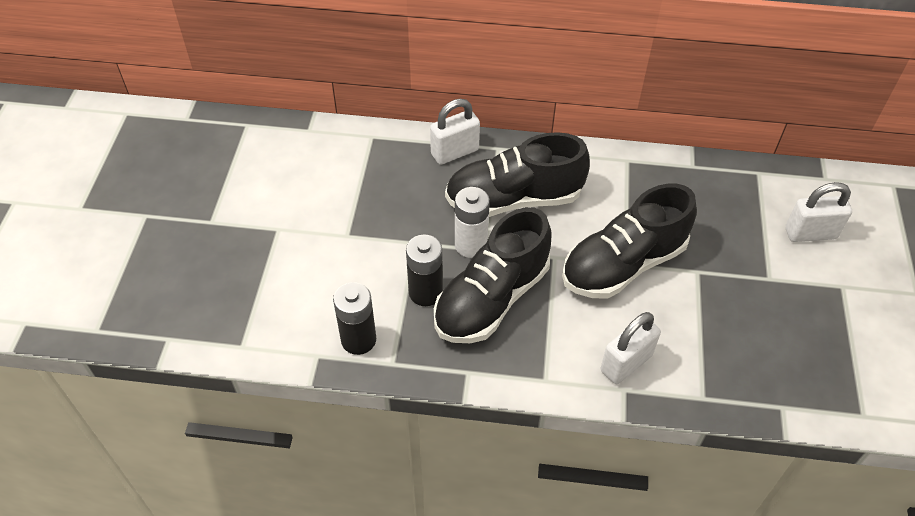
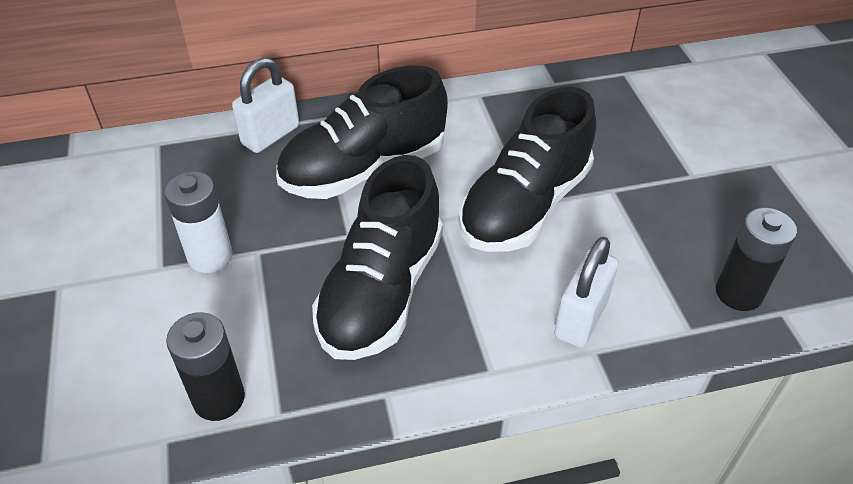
camera: 20 degrees left, 5 degrees down
black battery [406,235,443,306] -> black battery moved to [716,208,797,311]
white battery [455,187,490,258] -> white battery moved to [164,172,233,273]
white padlock [785,182,852,242] -> none

